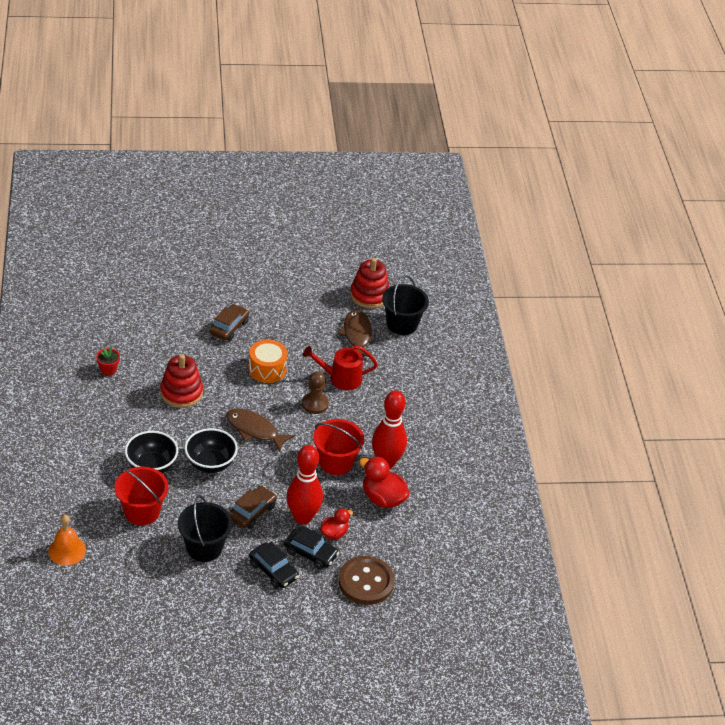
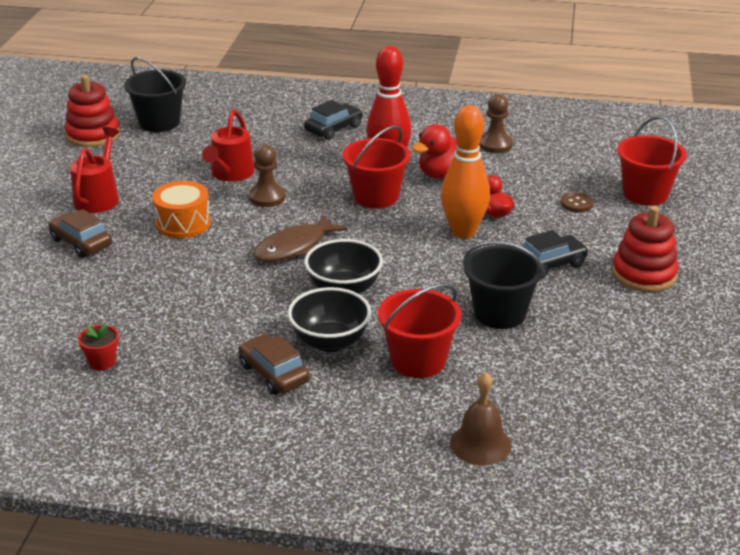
camera: 70 degrees left, 10 degrees down
orange bell [48,514,86,566] -> brown bell [450,372,512,466]
red stacking toy [160,354,203,408] -> red stacking toy moved to [612,206,679,292]
brown car [229,485,277,529] -> brown car moved to [238,334,310,395]
black car [284,526,339,569] -> black car moved to [304,100,363,140]
red bowling pin [286,445,323,525] -> orange bowling pin [441,105,490,238]
brown fish [338,310,372,357] -> none
brown button [339,556,395,605] -> brown button [561,192,594,212], size x0.46
none -> red watering can [70,127,119,213]
none -> brown pawn [479,94,513,153]
none -> red bucket [617,116,687,206]

